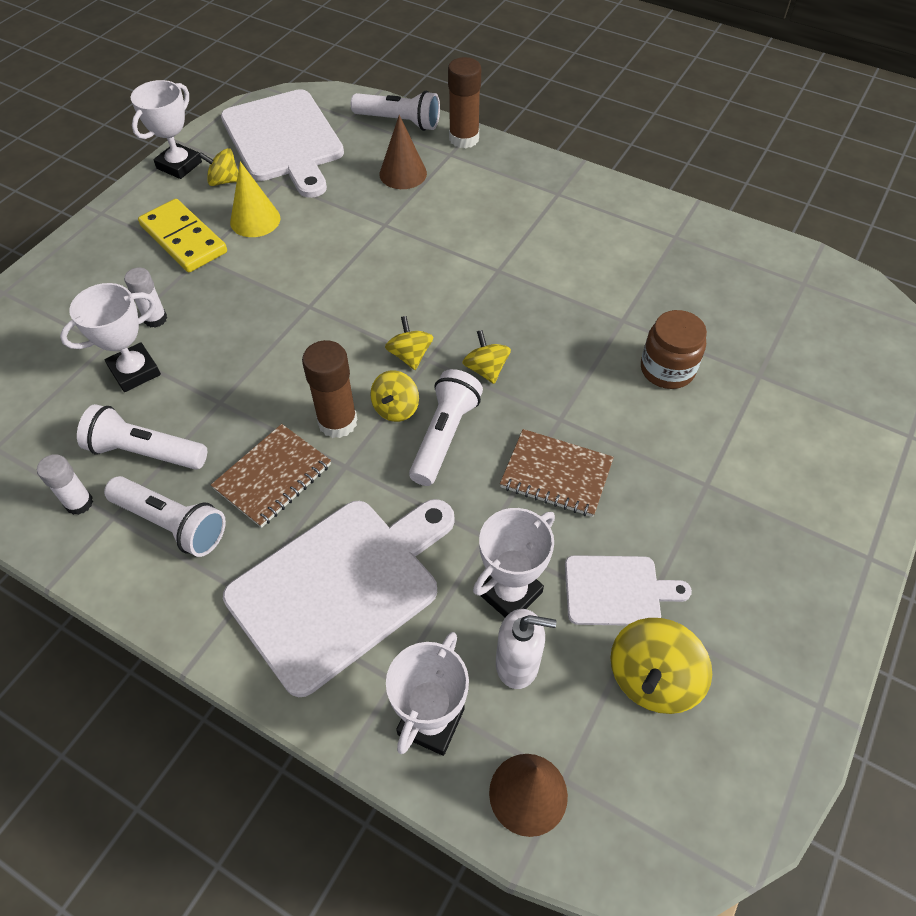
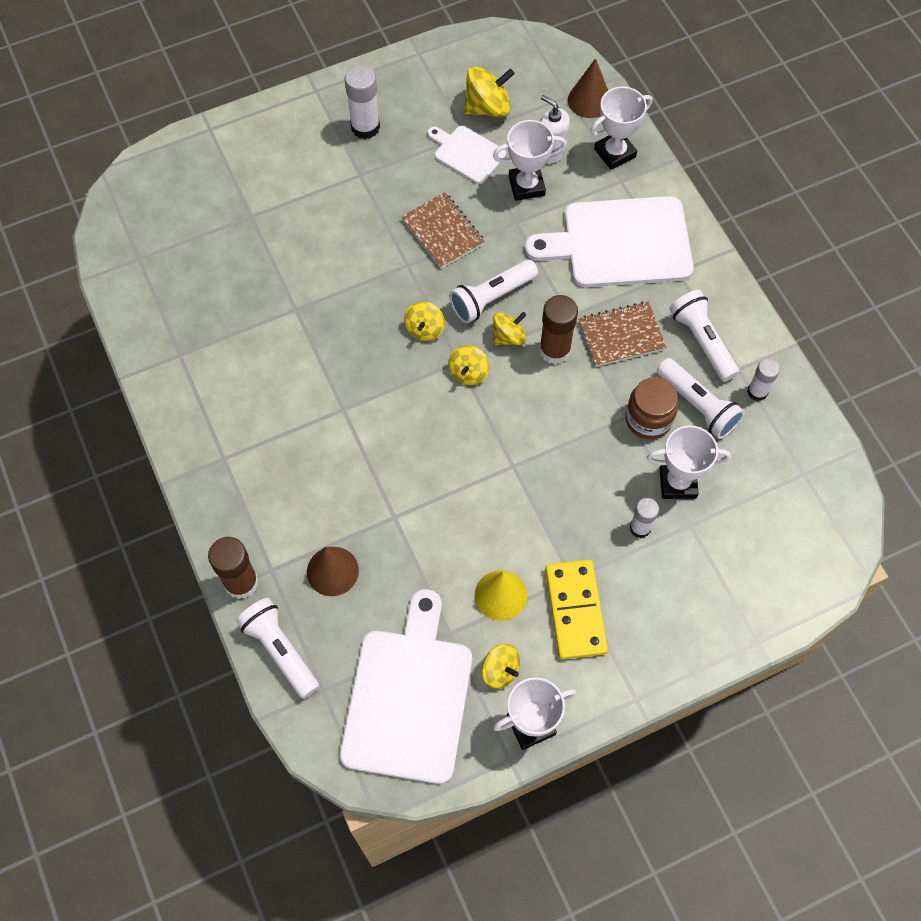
camera: 145 degrees left, 10 degrees up
brown jar [641,310,707,389] -> brown jar moved to [626,377,679,439]
none -> white glue stick [344,65,380,139]

